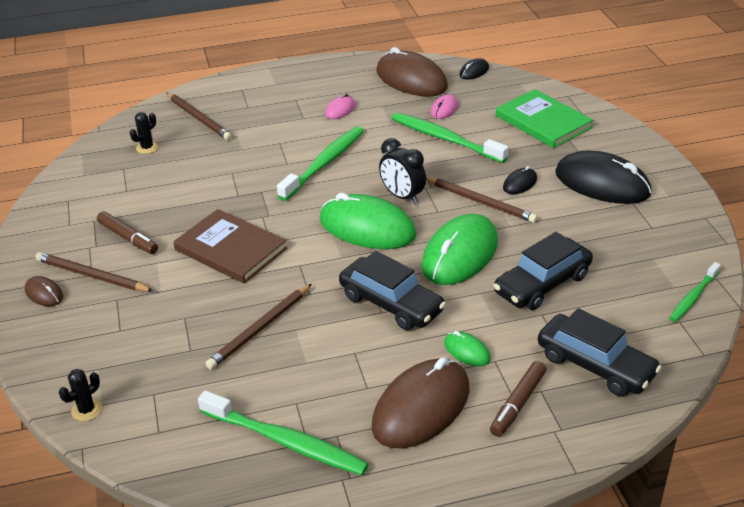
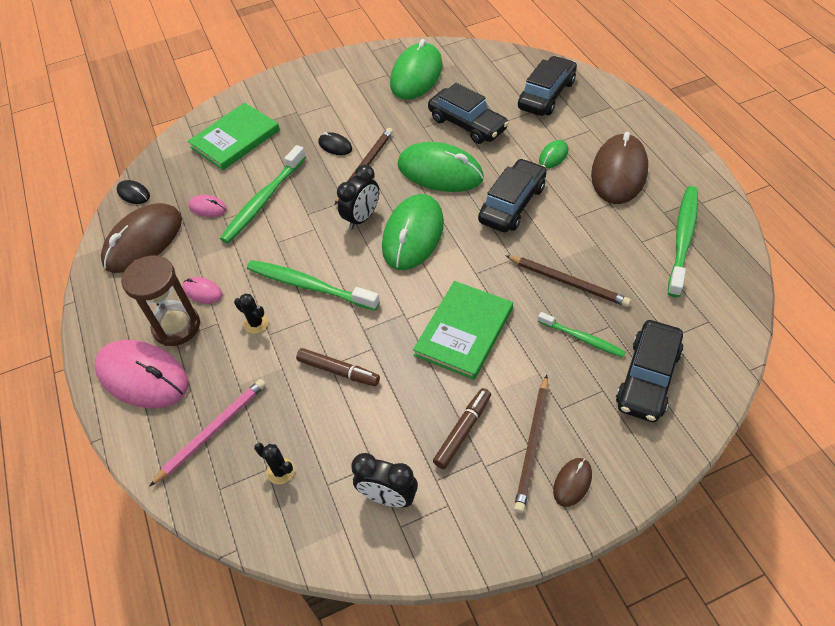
camera: 95 degrees left, 15 degrees up
black cactus [59,369,102,421] -> black cactus moved to [234,294,268,334]
brown pencil [167,93,232,140] -> pink pencil [149,379,266,487]
brown book [173,209,287,284] -> green book [413,281,513,380]
brown mouse [372,357,470,449] -> brown mouse turned 75 degrees clockwise [591,132,648,204]
brown marker [490,361,546,437] -> brown marker moved to [296,348,380,386]
black mouse [555,151,652,204] -> none
green toothbrush [669,262,721,322] -> green toothbrush moved to [538,312,626,358]
none -> pink mouse [94,340,189,408]
none -> brown hourglass [121,255,200,346]
none -> black clock [351,453,418,508]
none -> green mouse [390,39,443,100]
none -> black car [616,320,684,422]

